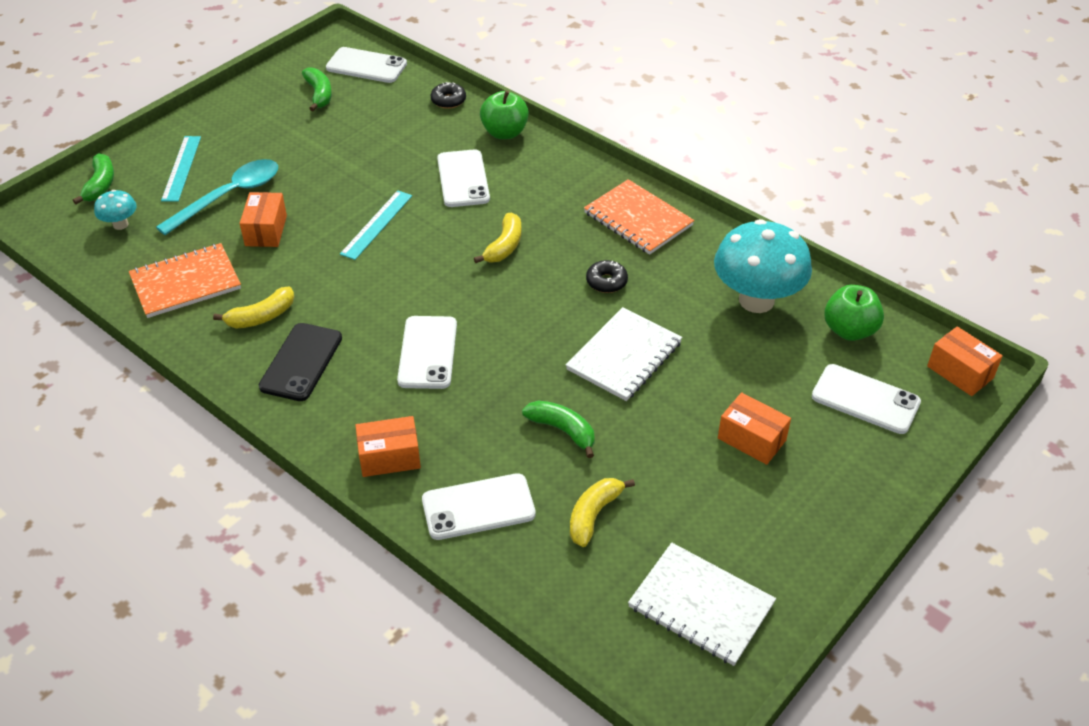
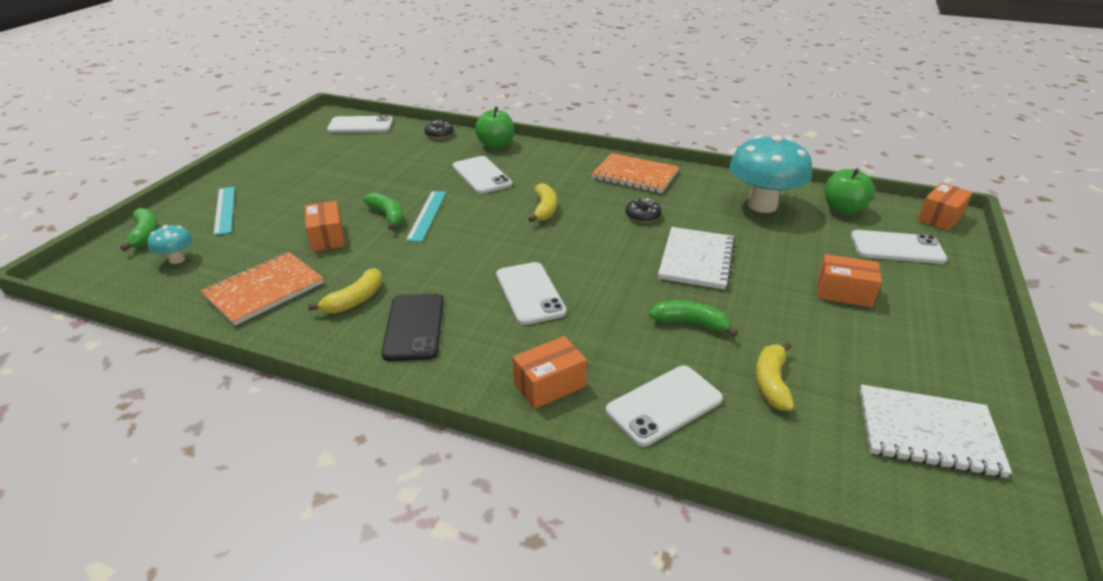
camera: 20 degrees left, 10 degrees down
turquoise spoon [156,159,278,235] -> none
green banana [302,67,332,111] -> green banana moved to [363,192,404,230]
orange box [927,326,1003,396] -> orange box turned 75 degrees counterclockwise [917,182,973,231]

